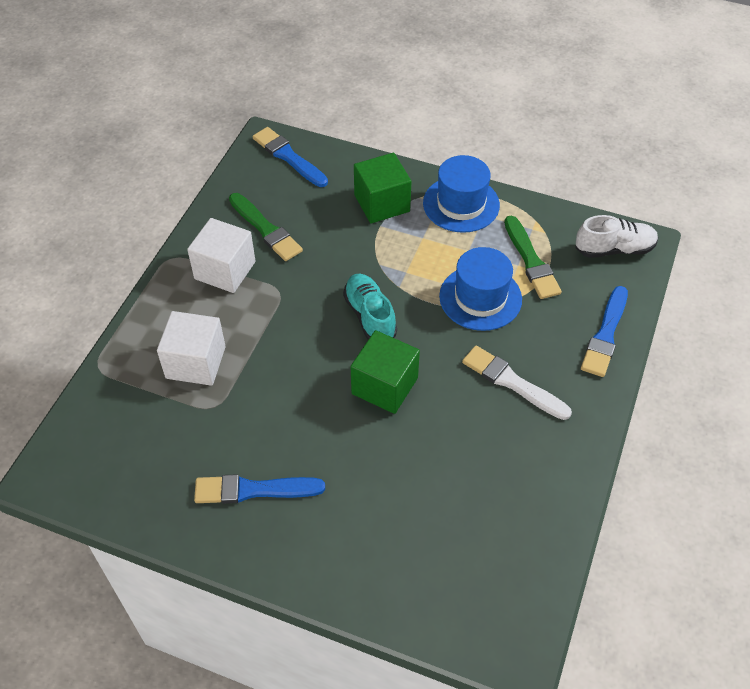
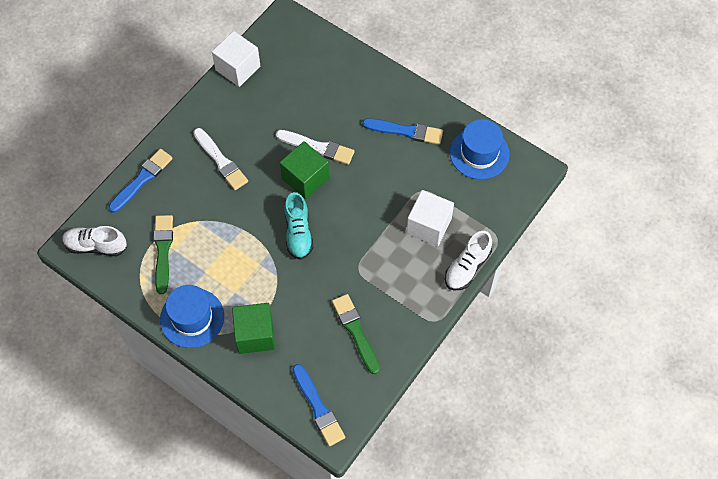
camera: 165 degrees left, 10 degrees up
white cube [187,218,255,293] -> white cube moved to [212,31,260,87]
blue hat [439,247,522,331] -> blue hat moved to [450,119,510,179]
none -> white brush [276,130,355,165]
none -> white shoe [445,231,492,290]

